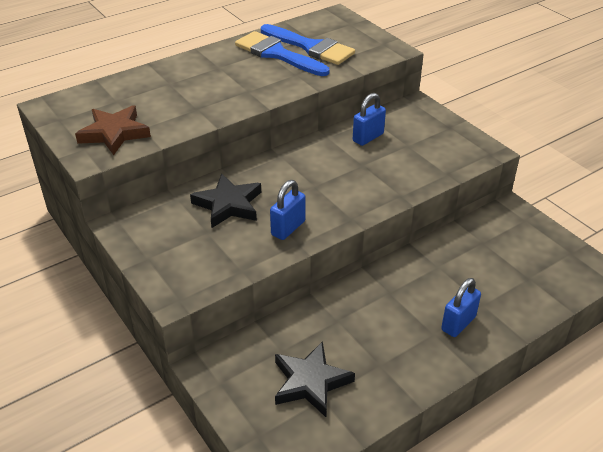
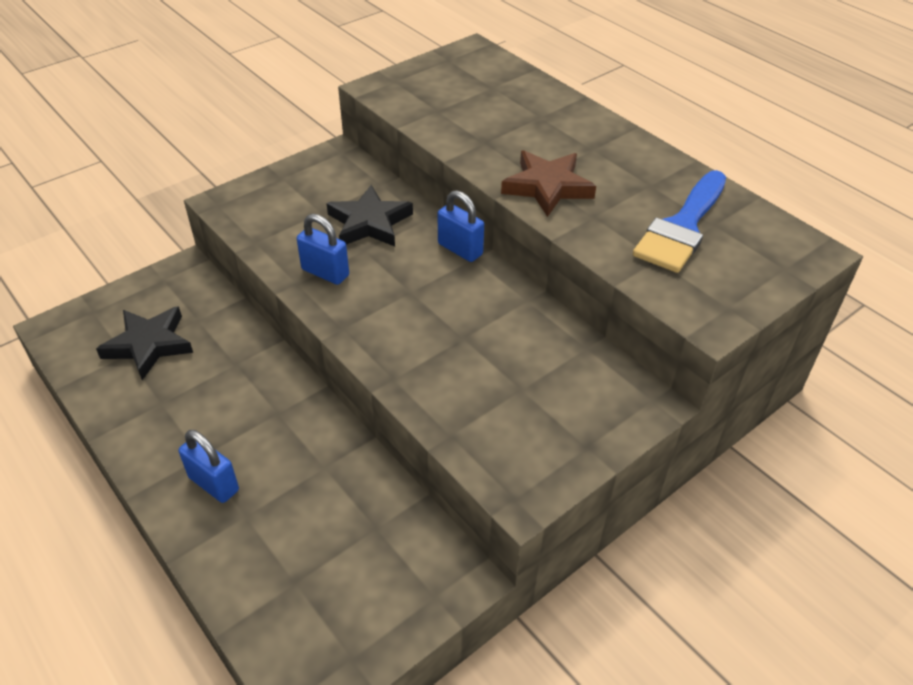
camera: 85 degrees right, 5 degrees up
brown star [75,105,151,155] -> brown star moved to [501,150,596,217]
blue brush [235,31,329,76] -> none
blue padlock [353,93,386,146] -> blue padlock moved to [438,190,484,262]

